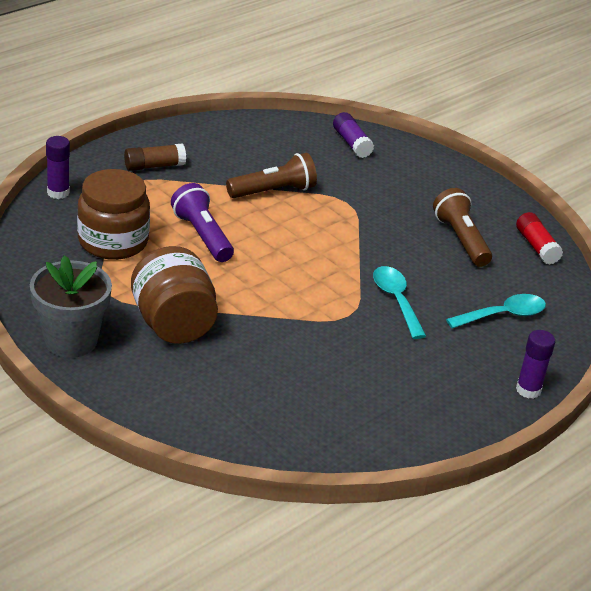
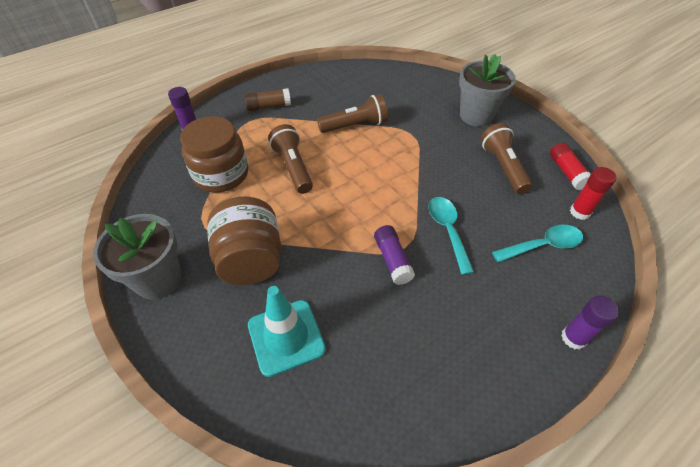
camera: 10 degrees right, 15 degrees up
purple flashlight [171,183,234,262] -> brown flashlight [268,124,313,194]
purple glue stick [333,112,374,158] -> purple glue stick moved to [374,225,415,285]
none -> turquoise traffic cone [248,286,326,377]
none -> grey flower pot [459,54,516,127]
none -> red glue stick [570,167,616,220]

